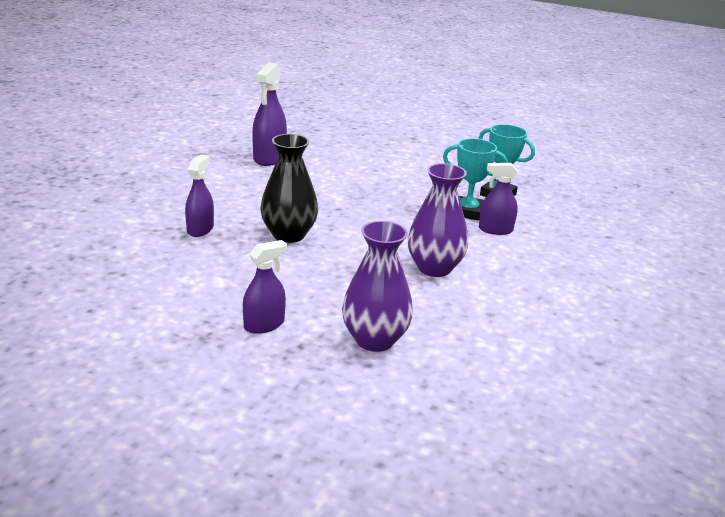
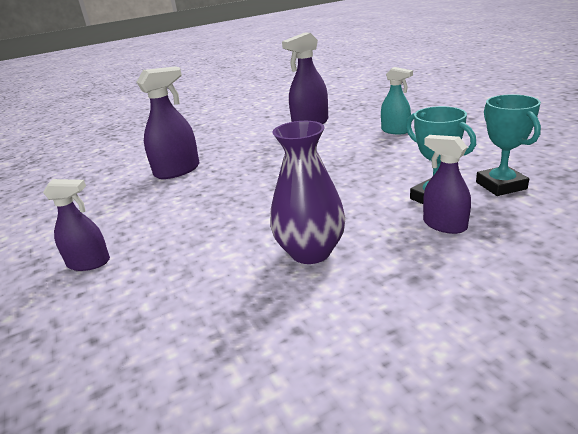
camera: 45 degrees right, 0 degrees up
purple spray bottle [185,154,214,237] -> purple spray bottle [136,66,199,179], size x1.52
black vase [260,134,318,243] -> none
purple vase [342,221,413,352] -> none
none -> turquoise spray bottle [381,67,413,134]

